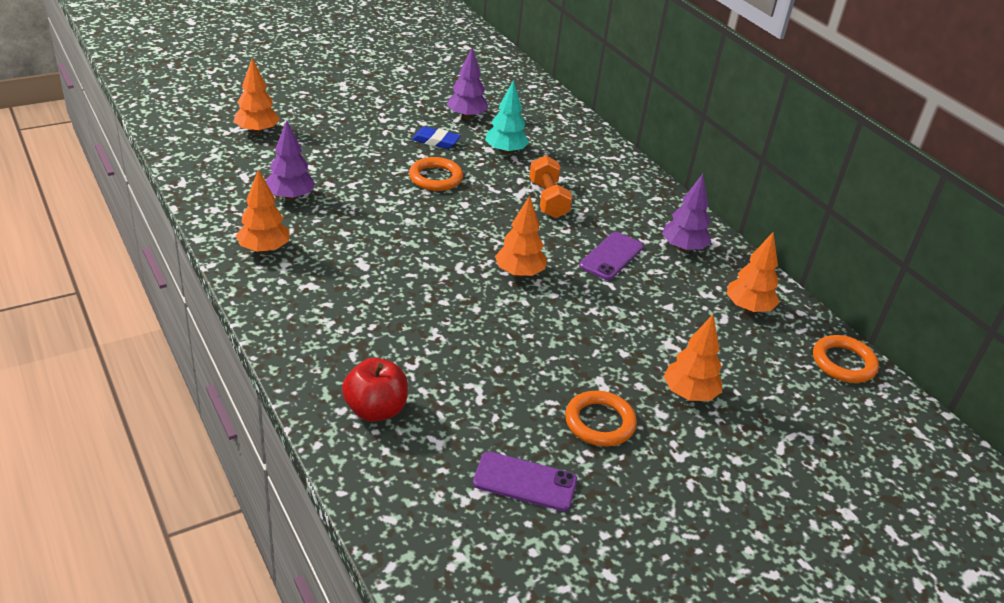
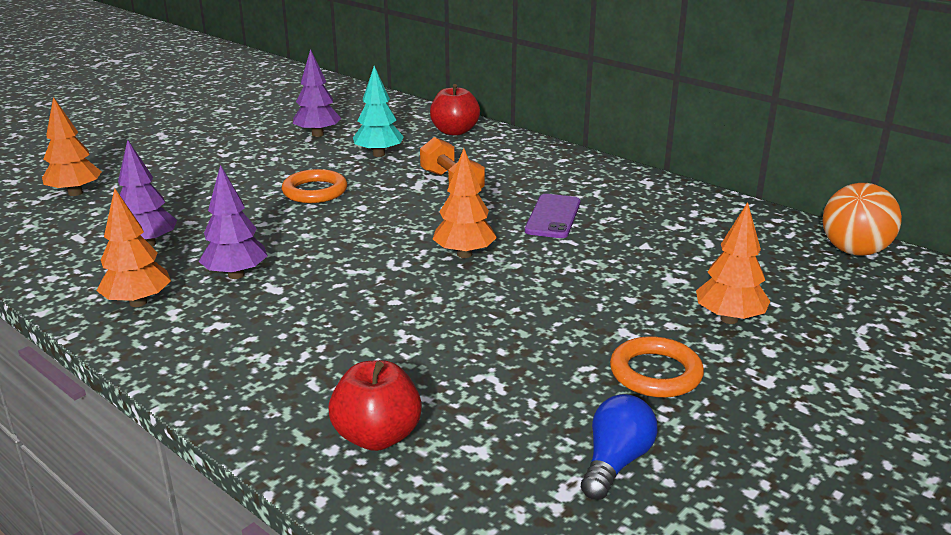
camera: 15 degrees left, 10 degrees down
blue eraser [412,126,461,149] -> none
purple phone [473,451,577,511] -> blue light bulb [581,394,658,500]
purple tree [662,174,711,252] -> purple tree moved to [199,165,268,279]
orange tree [726,232,780,313] -> none
orange ring [813,335,879,383] -> orange ball [822,183,902,256]
none -> red apple [430,84,480,136]

